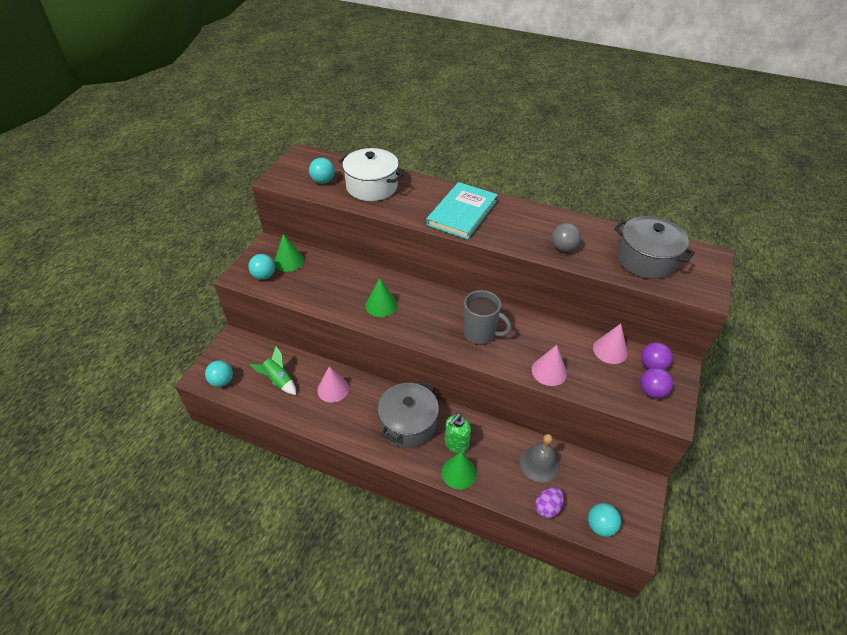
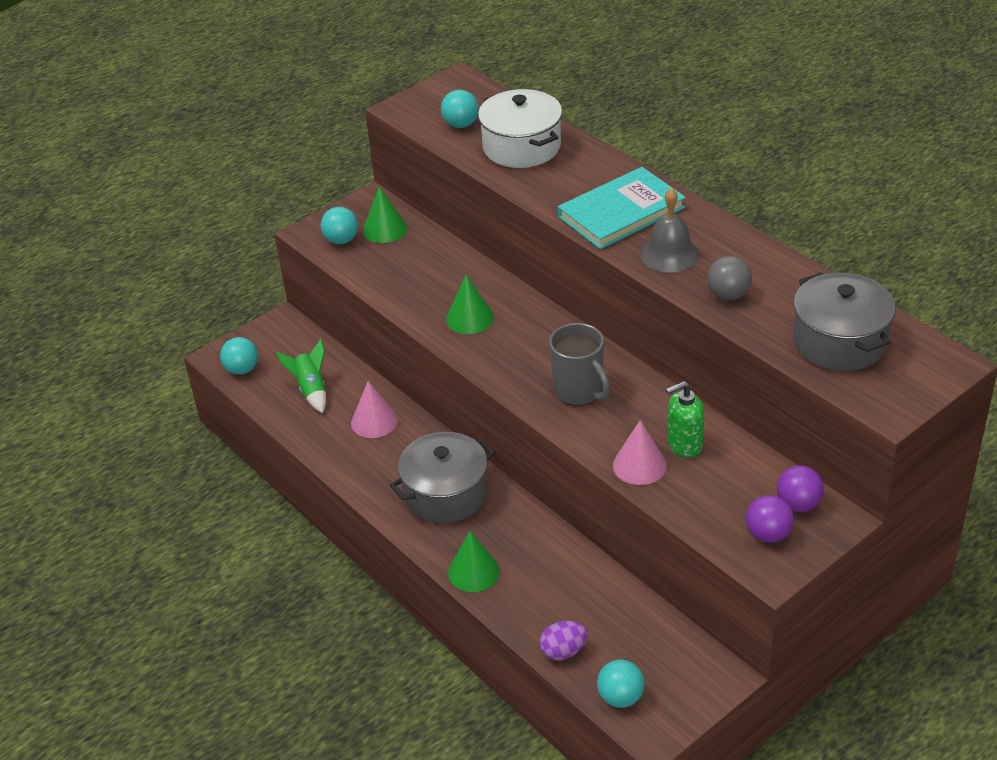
camera: 30 degrees right, 5 degrees down
green soap dispenser [445,414,471,454] -> green soap dispenser moved to [666,381,704,458]
grey bell [520,434,560,483] -> grey bell moved to [640,188,699,273]
pink cone [593,324,628,364] -> none

